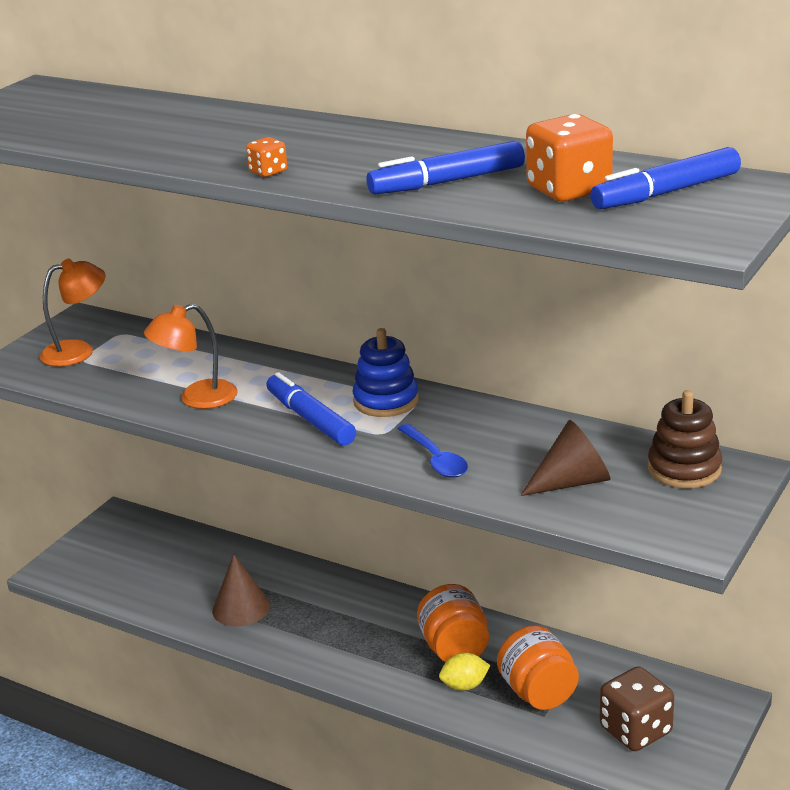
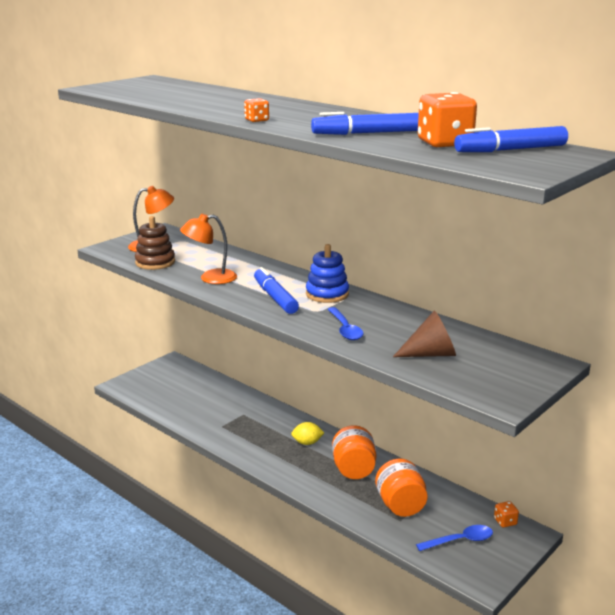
camera: 10 degrees right, 5 degrees down
brown cone [212,554,270,627] -> none
yellow lemon [439,653,491,691] -> yellow lemon moved to [291,422,324,445]
brown dice [600,666,674,751] -> blue spoon [416,525,493,551]
brown stacking toy [648,390,722,488] -> brown stacking toy moved to [135,216,175,270]
none -> orange dice [494,501,519,527]

